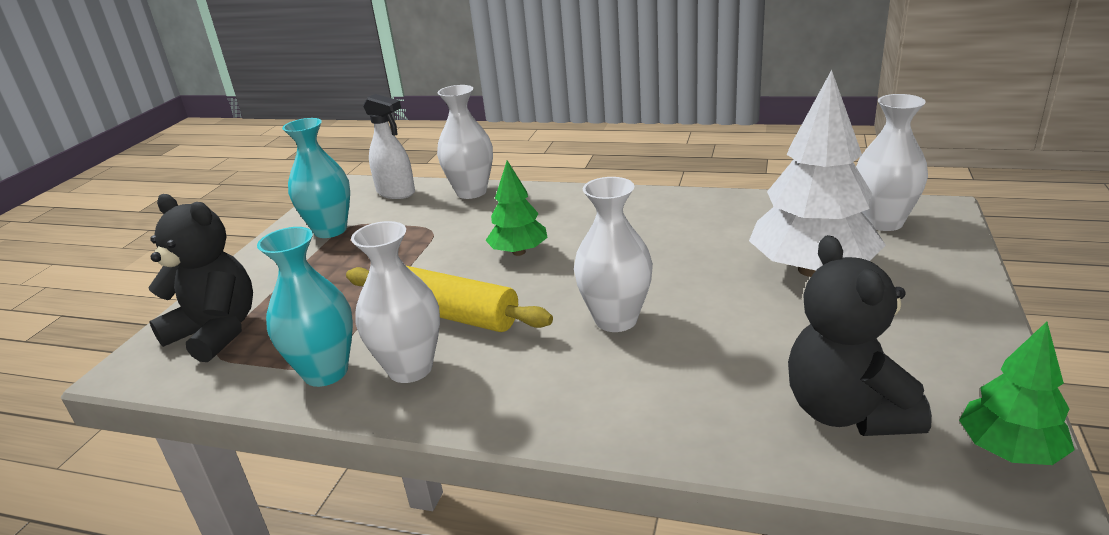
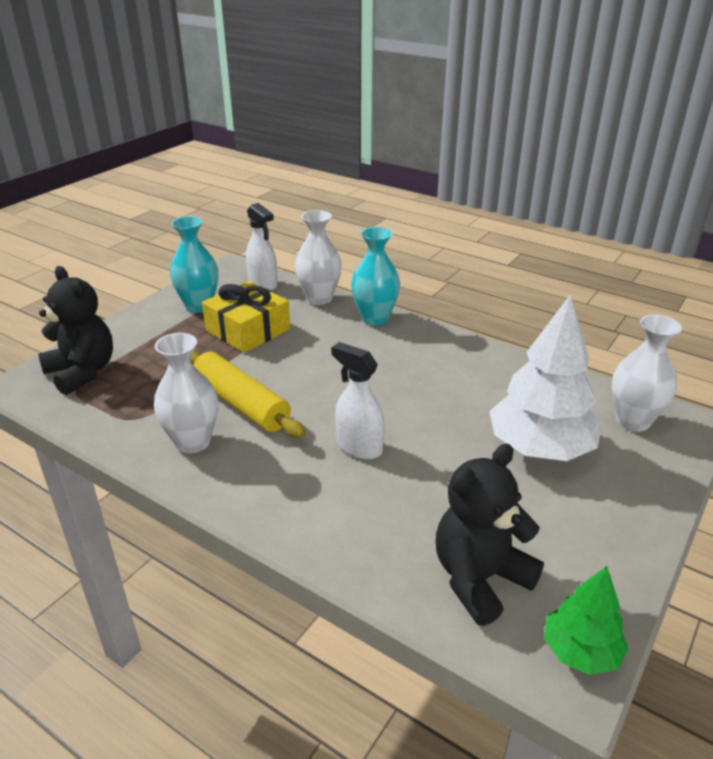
camera: 15 degrees right, 5 degrees up
turquoise vase [257,227,353,387] -> turquoise vase moved to [351,227,400,326]
green tree [485,160,548,256] -> none
white vase [574,177,653,332] -> white spray bottle [331,342,385,459]
black teddy bear [788,235,932,436] -> black teddy bear turned 45 degrees clockwise [436,444,544,626]
none -> yellow gift [202,281,290,353]

